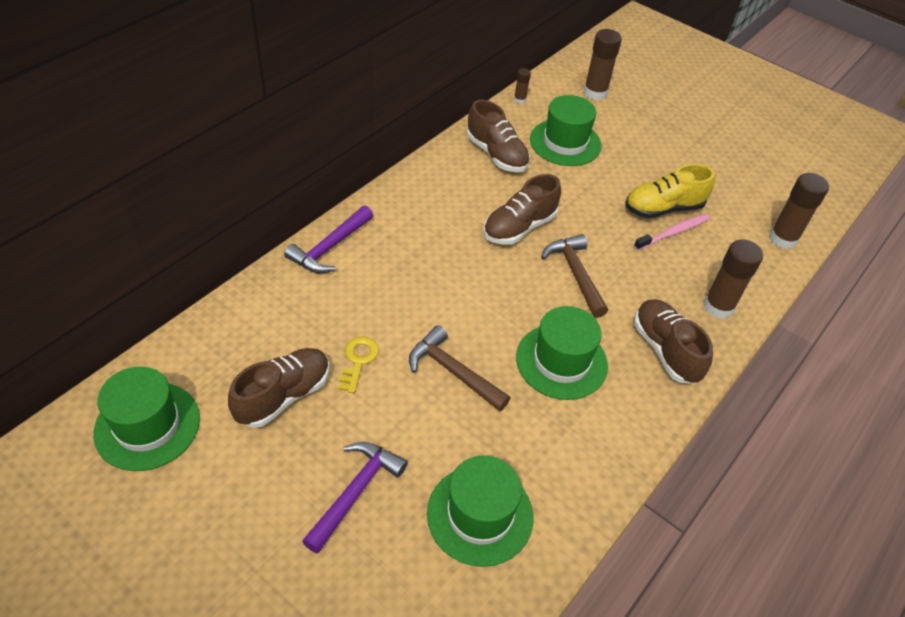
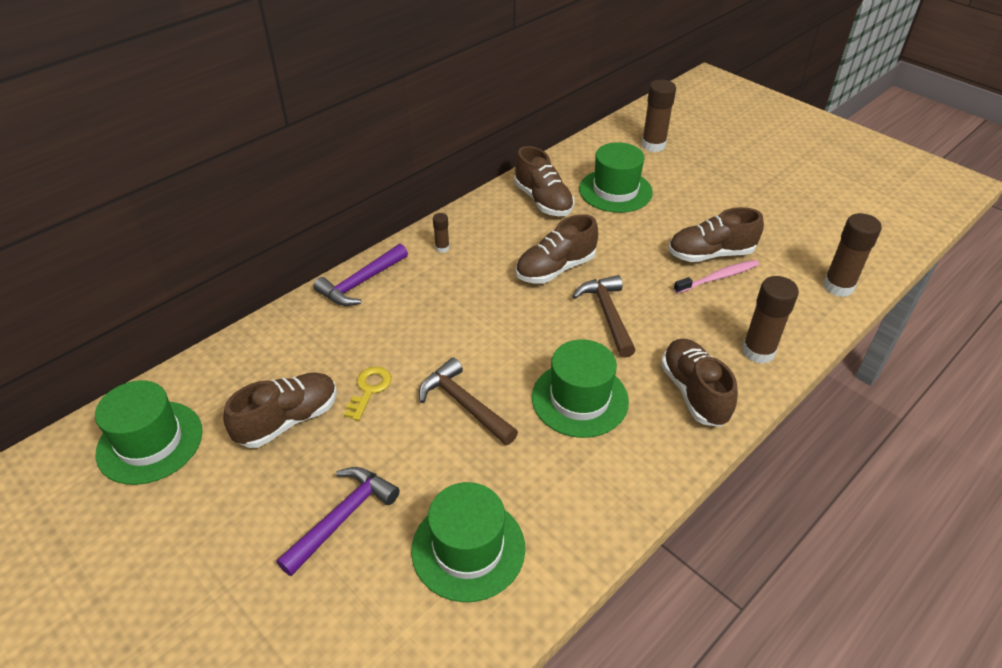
camera: 10 degrees right, 5 degrees down
brown glue stick [514,68,531,104] -> brown glue stick moved to [433,213,450,253]
yellow shoe [626,164,715,218] -> brown shoe [668,207,764,262]

